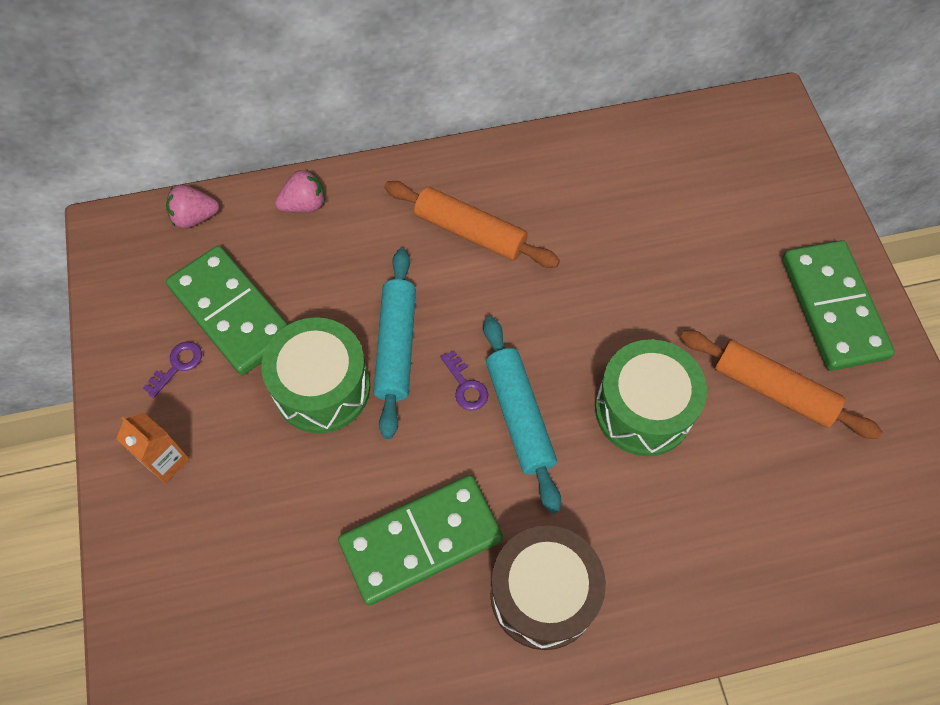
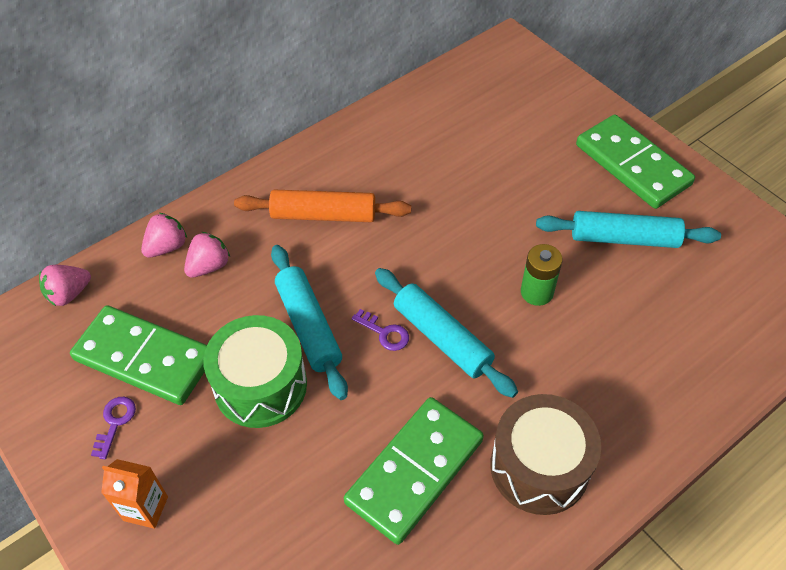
camera: 25 degrees left, 10 degrees down
green drum [595,339,707,456] -> green battery [521,244,563,306]
orange rolling pin [680,330,882,439] -> turquoise rolling pin [536,211,721,248]
none -> pink strawberry [184,232,230,278]

